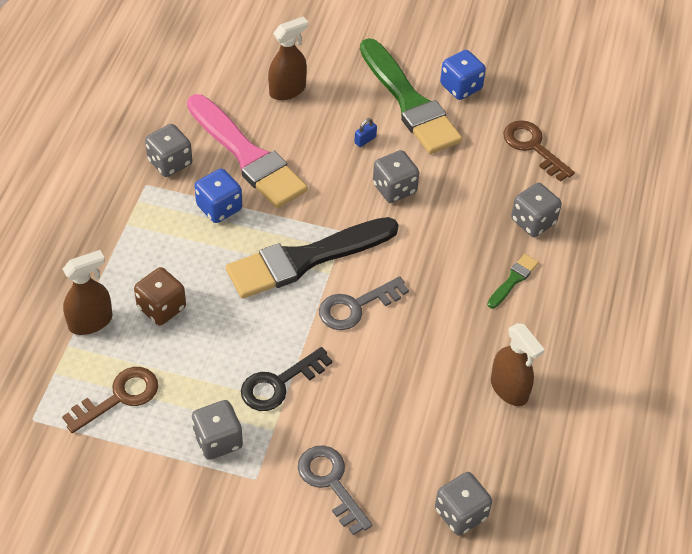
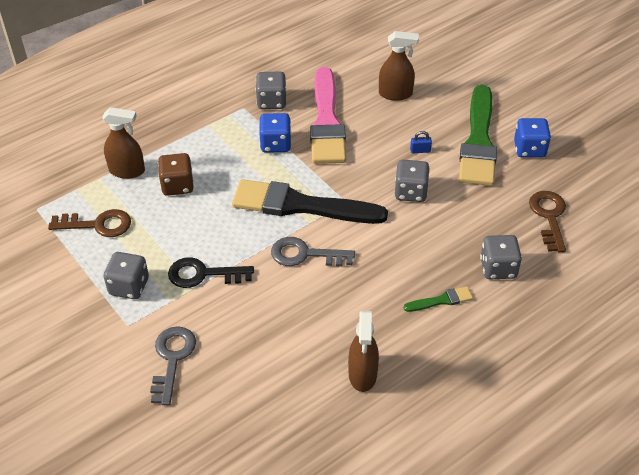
camera: 40 degrees right, 5 degrees down
grey dice [435,472,492,536] -> none

